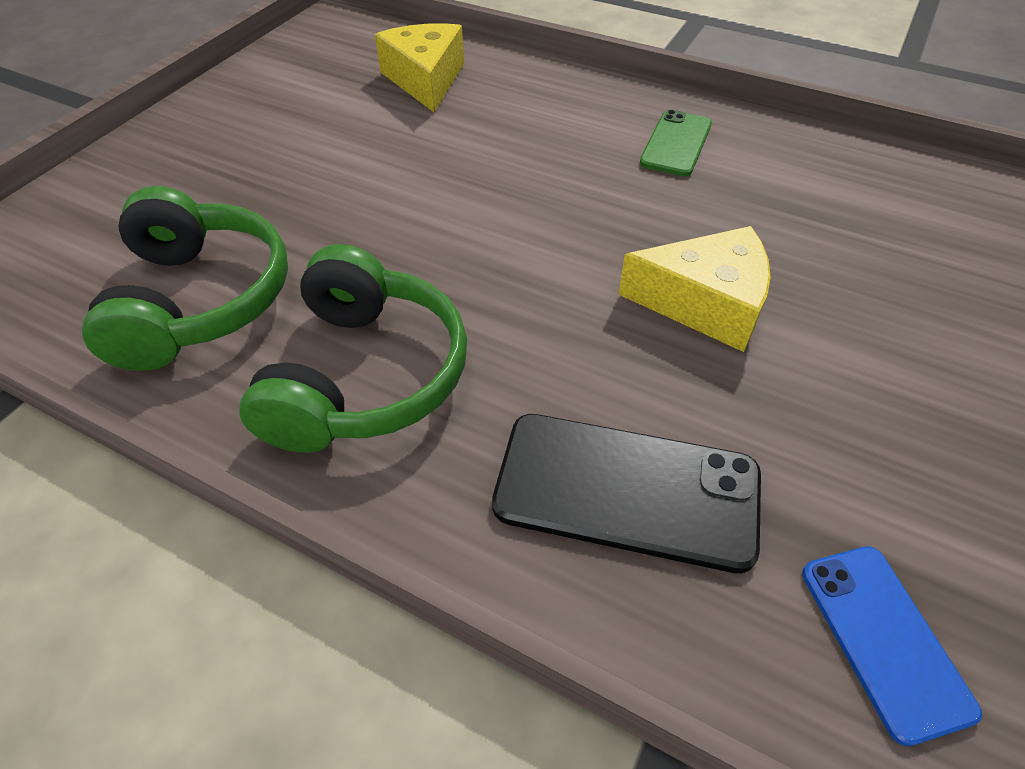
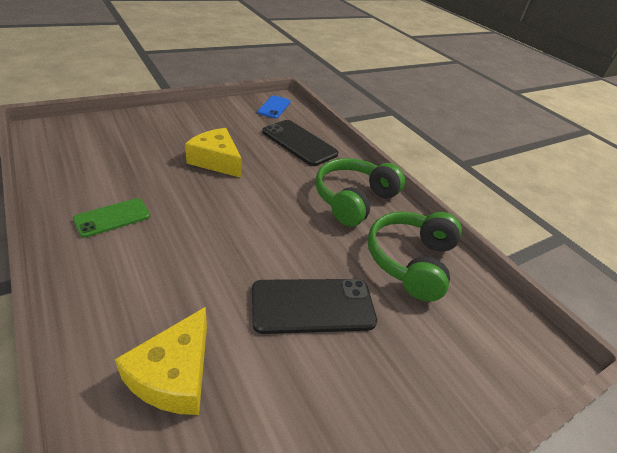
camera: 155 degrees left, 10 degrees down
none -> black phone [252,279,377,334]

